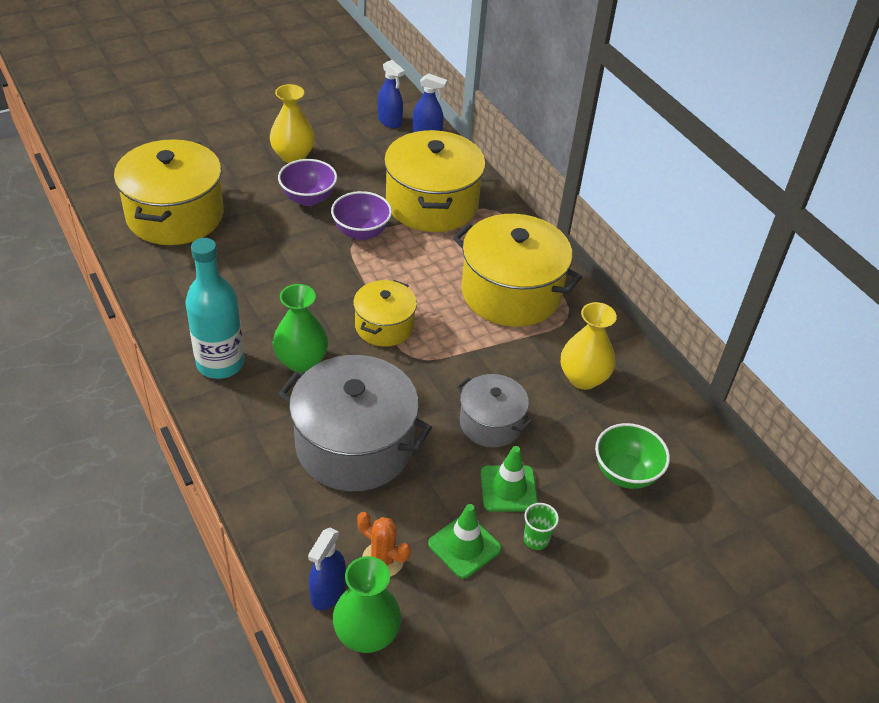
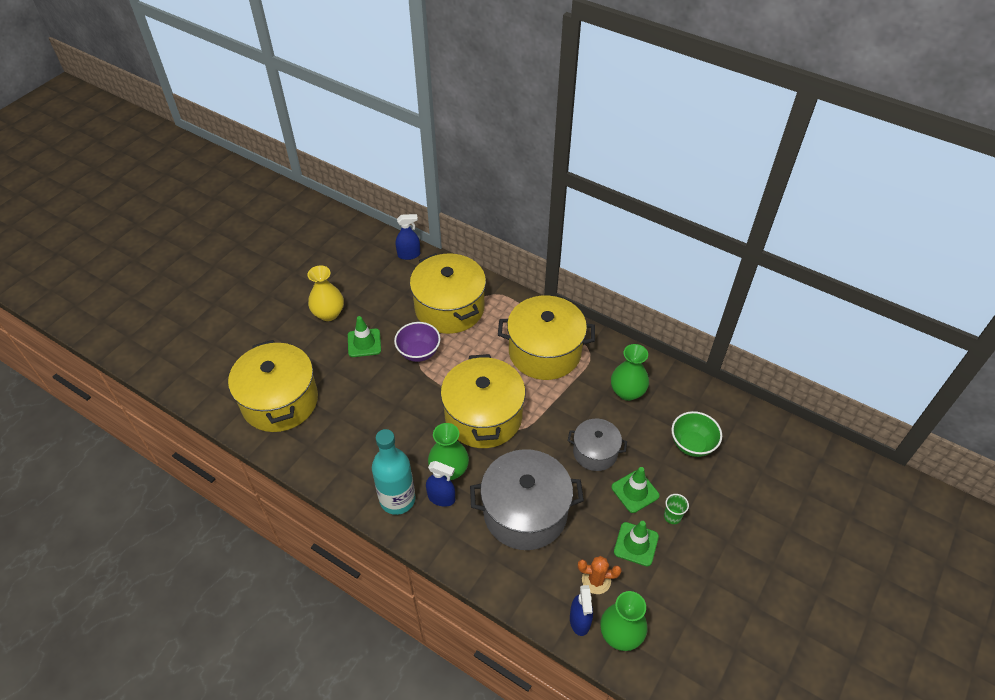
camera: 25 degrees left, 5 degrees up
purple bowl [278,159,337,206] -> green traffic cone [348,316,381,357]
yellow pot [353,280,417,347] -> yellow pot [441,354,526,448], size x1.78
blue spray bottle [378,60,405,129] -> blue spray bottle moved to [426,461,455,507]
yellow vase [561,302,617,390] -> green vase [611,344,649,401]

